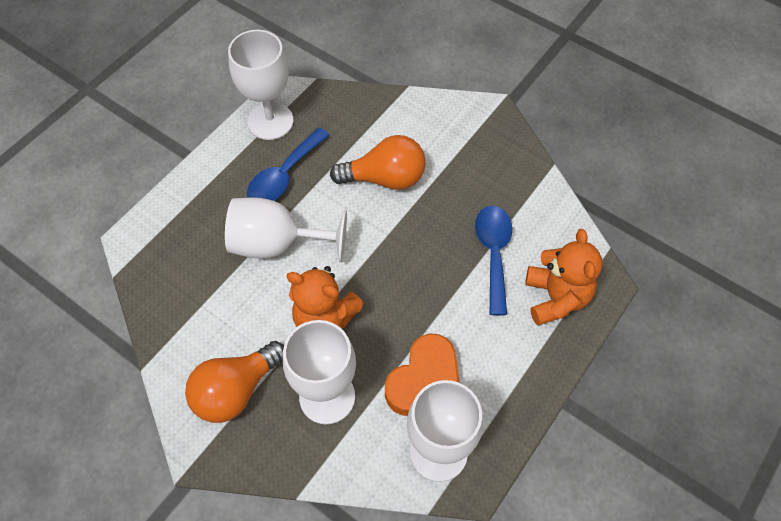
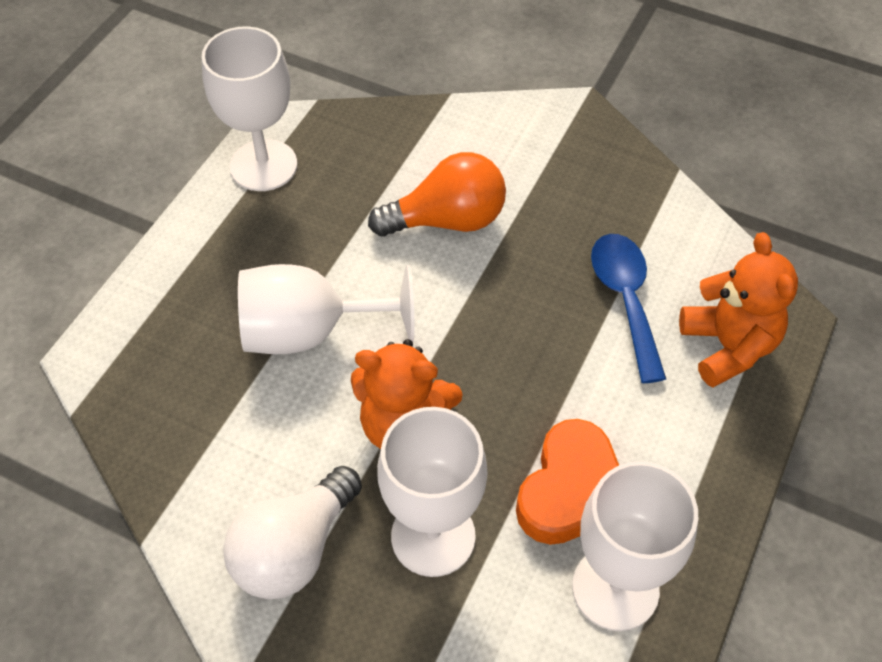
camera: 10 degrees left, 5 degrees down
orange light bulb [185,341,284,423] -> white light bulb [223,466,362,599]
blue spoon [247,128,329,201] -> none

